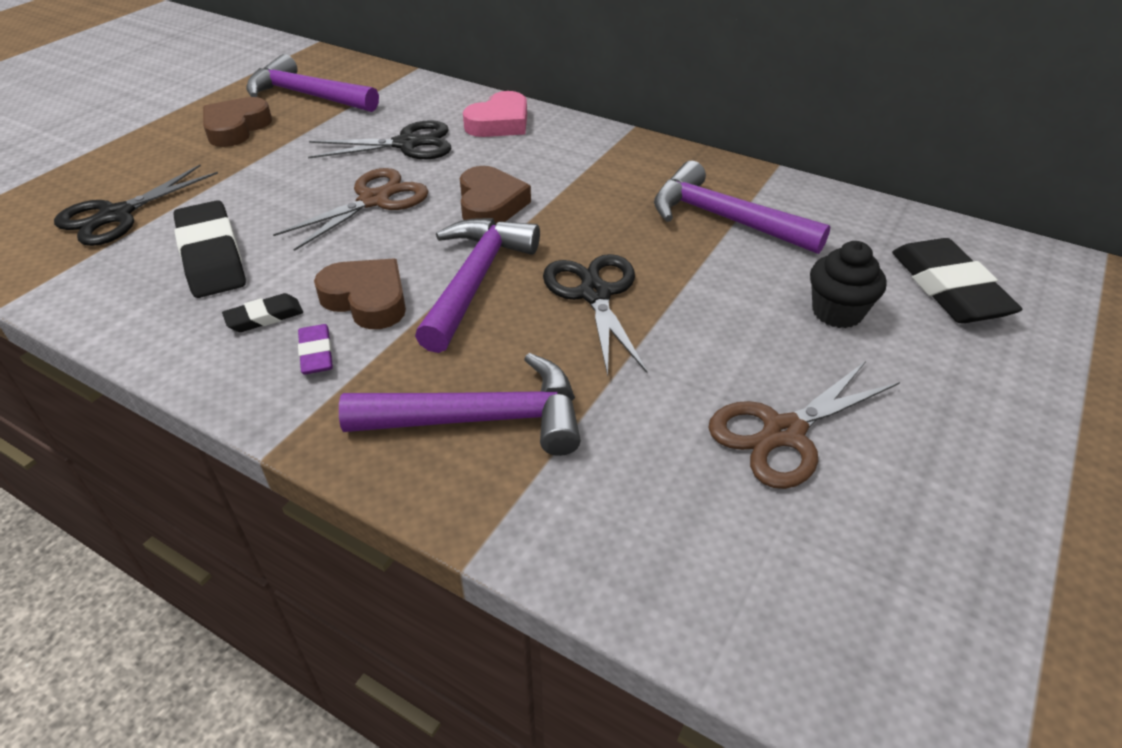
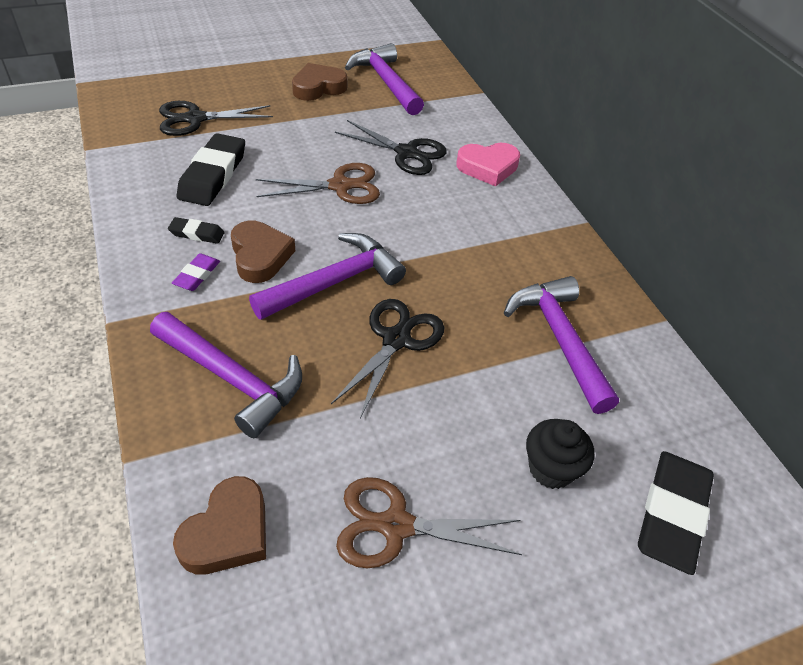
camera: 35 degrees right, 5 degrees up
brown heart [460,166,531,224] -> brown heart moved to [173,476,266,574]

